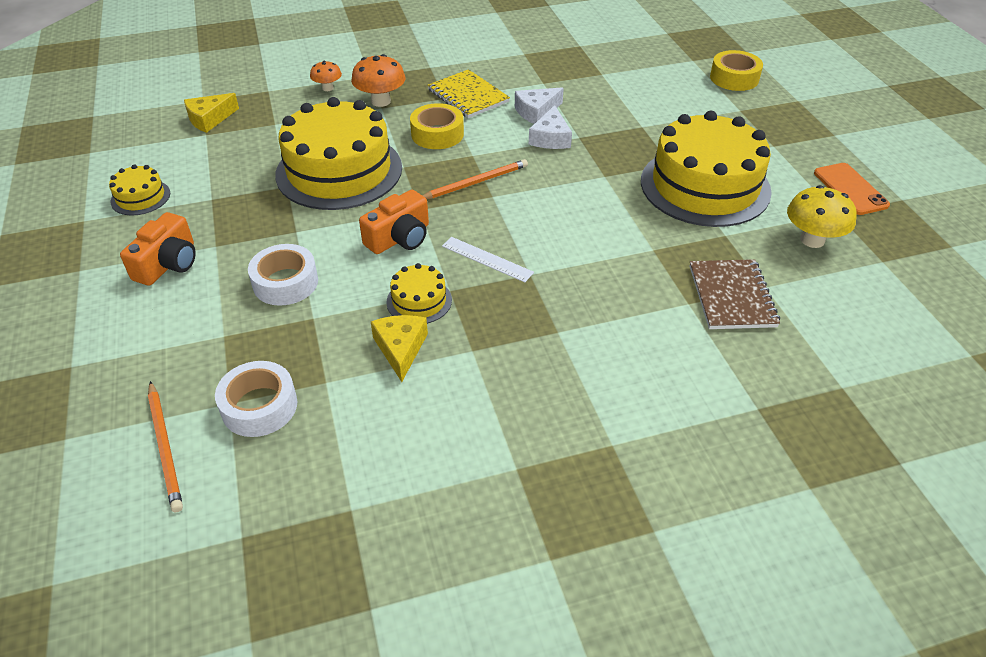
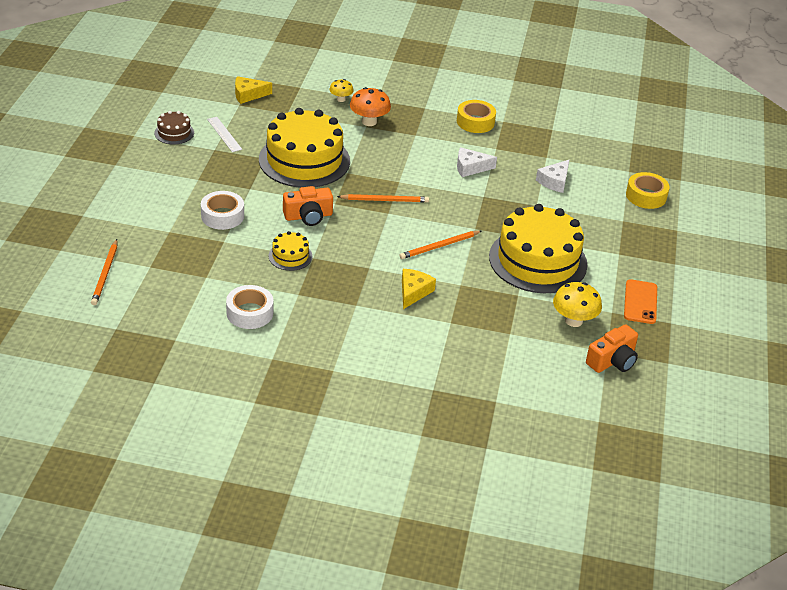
camera: 25 degrees right, 5 degrees down
yellow cake [109,164,170,215] -> brown cake [154,111,194,145]
orange camera [120,212,196,286] -> orange camera moved to [586,324,638,373]
white tape [215,361,297,437] -> white tape moved to [226,285,273,329]
orange mushroom [310,61,342,91] -> yellow mushroom [330,79,354,102]
yellow cheese [371,315,428,382] -> yellow cheese moved to [402,269,436,309]
yellow tape [410,103,464,149] -> yellow tape moved to [457,100,496,133]
yellow notebook [428,69,510,118] -> none
white ruler [442,237,534,282] -> white ruler moved to [207,117,242,152]
white cheese [529,105,572,149] -> white cheese moved to [536,160,569,193]
brown notebook [689,259,780,329] -> none
none -> orange pencil [399,231,481,259]

